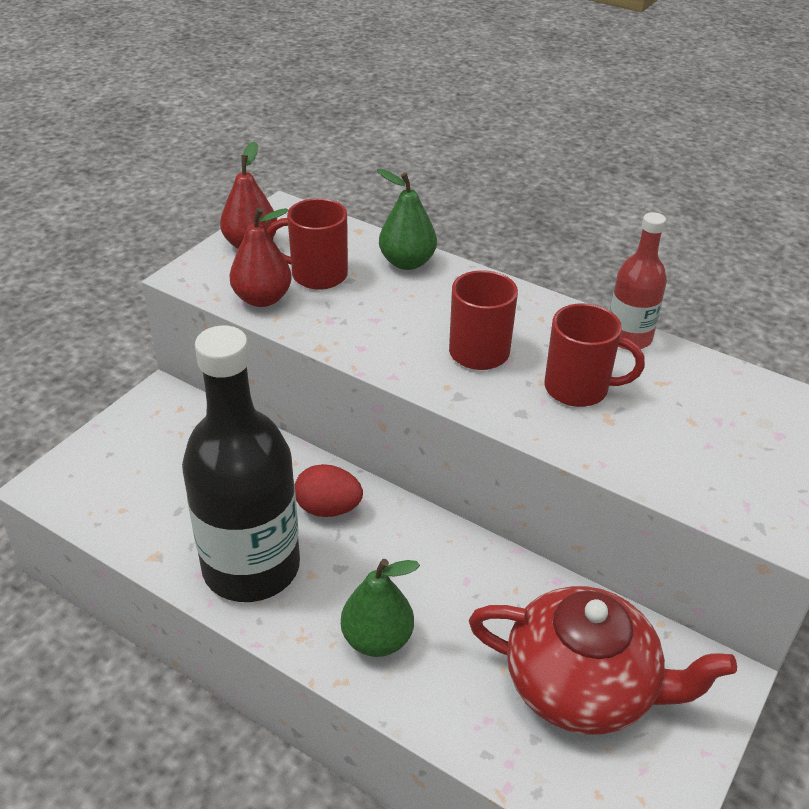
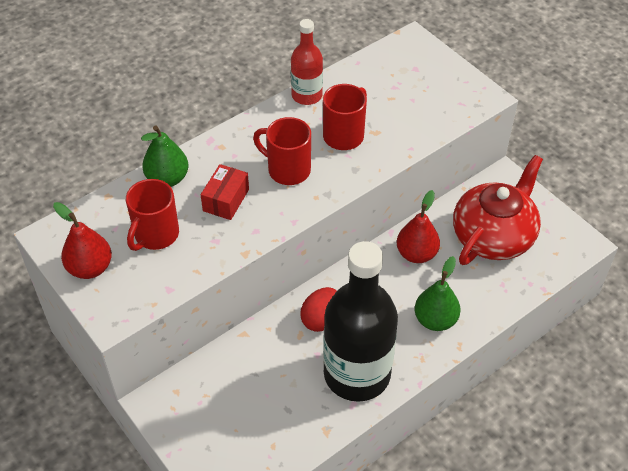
camera: 70 degrees left, 10 degrees up
red pear [229,207,292,307] -> red pear moved to [397,190,440,263]
none -> red box [201,164,249,220]

